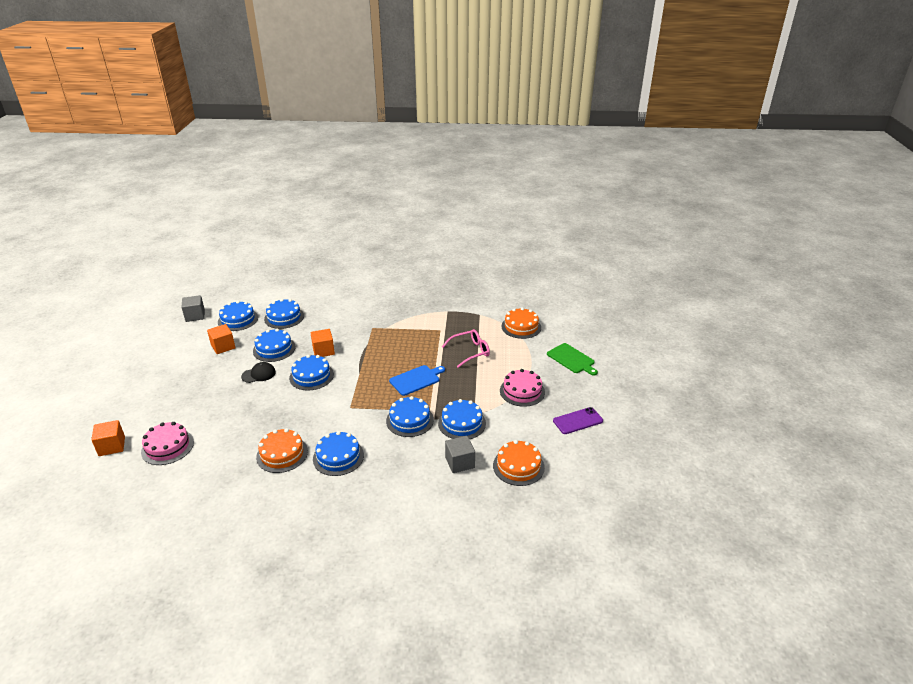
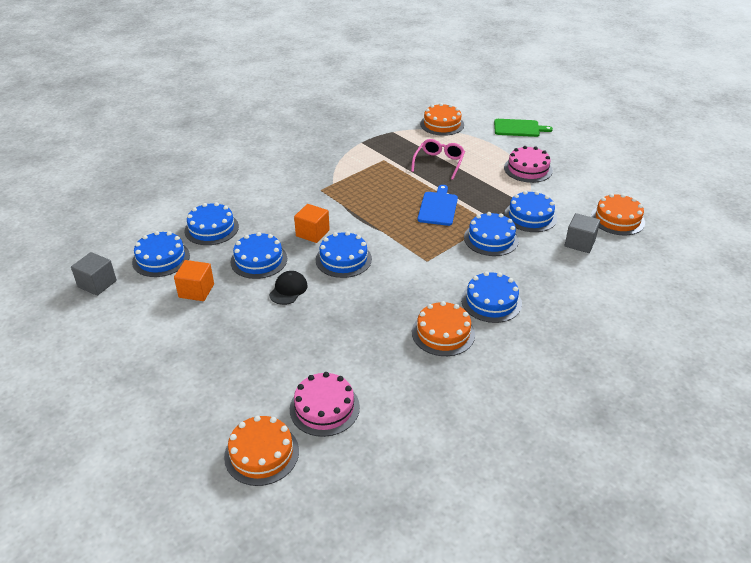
camera: 45 degrees left, 5 degrees up
orange cube [91,420,125,456] -> orange cake [224,415,299,486]
purple phone [553,407,603,434] -> none

